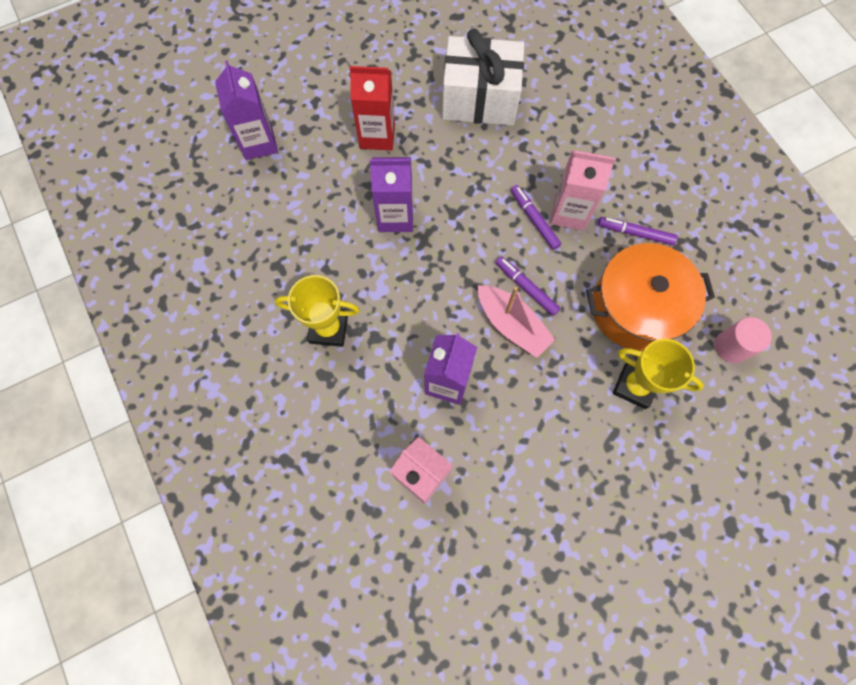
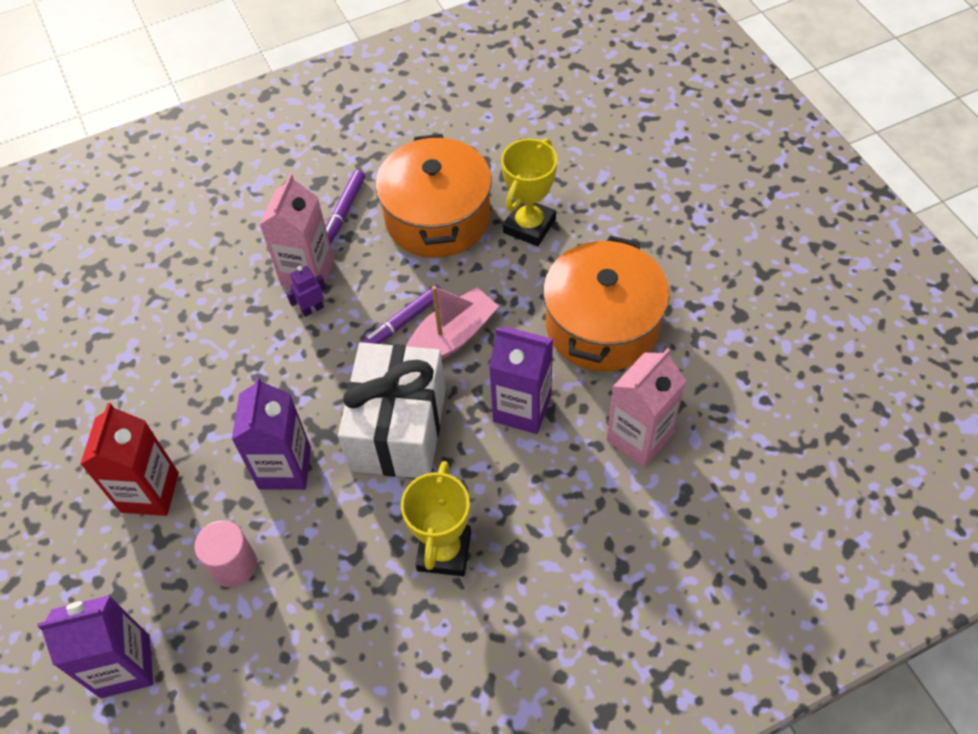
camera: 85 degrees left, 15 degrees down
white gift [442,28,525,126] -> white gift moved to [338,342,446,478]
purple marker [511,185,561,250] -> purple robot [286,266,326,317]
pink cylinder [715,317,772,363] -> pink cylinder moved to [194,520,257,587]
none -> orange pot [543,235,670,371]

